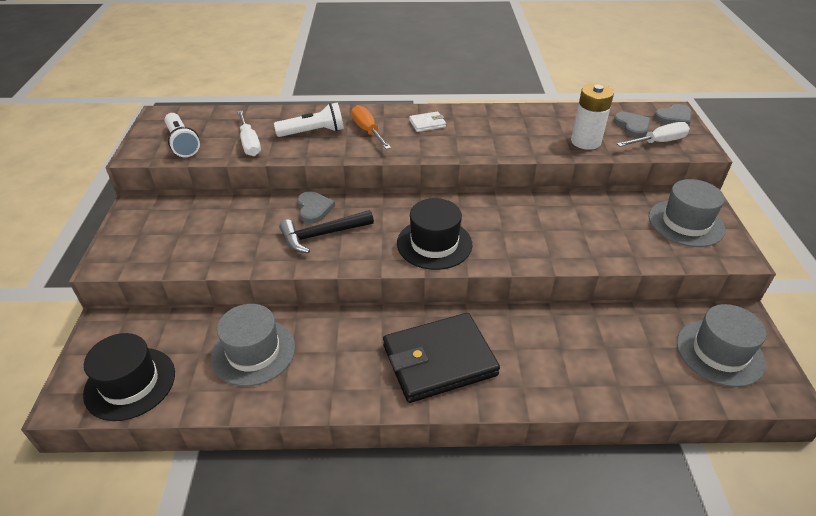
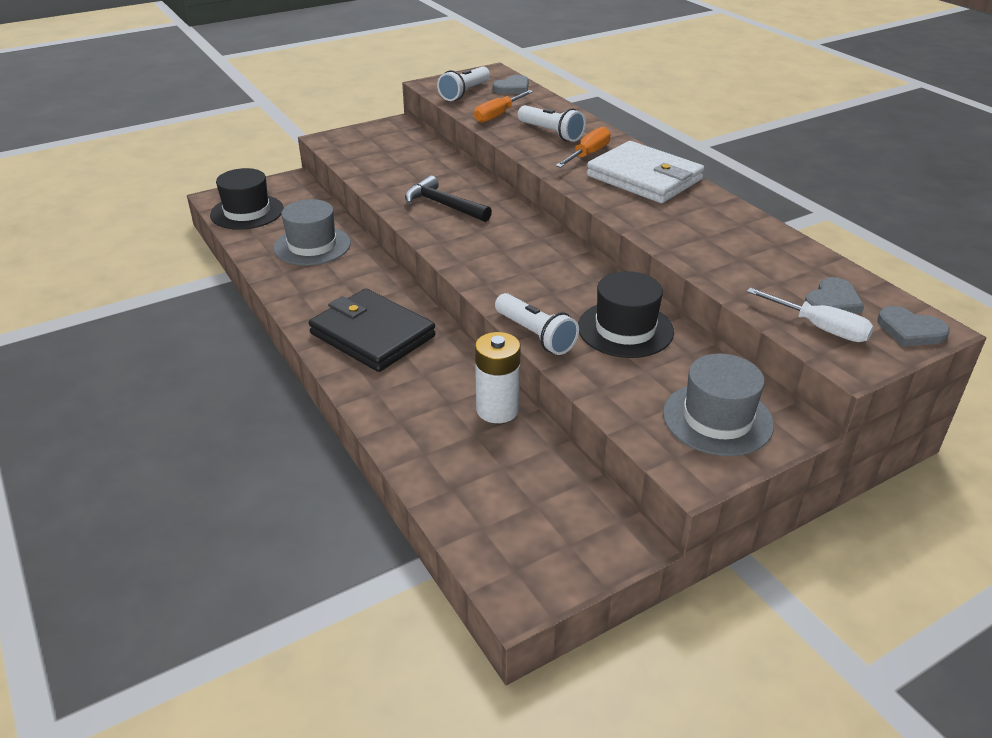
camera: 60 degrees right, 5 degrees down
white screwdriver [237,111,261,156] -> orange screwdriver [474,90,533,123]
grey heart [297,191,335,224] -> grey heart moved to [493,75,529,94]
black hat [397,198,472,270] -> black hat moved to [578,271,674,358]
white wallet [409,111,446,132] -> white wallet [587,141,704,203], size x2.38
white battery [571,84,614,150] -> white battery moved to [475,332,521,423]
grey hat [677,304,767,387] -> none
none -> white flashlight [495,293,579,355]

